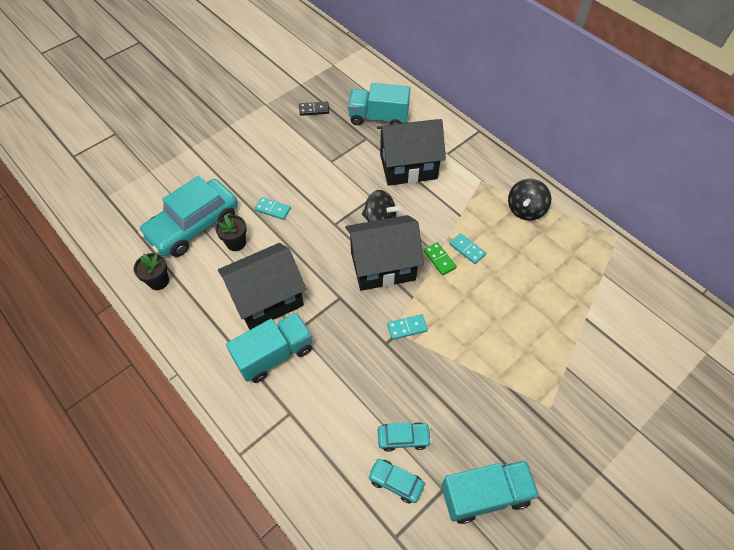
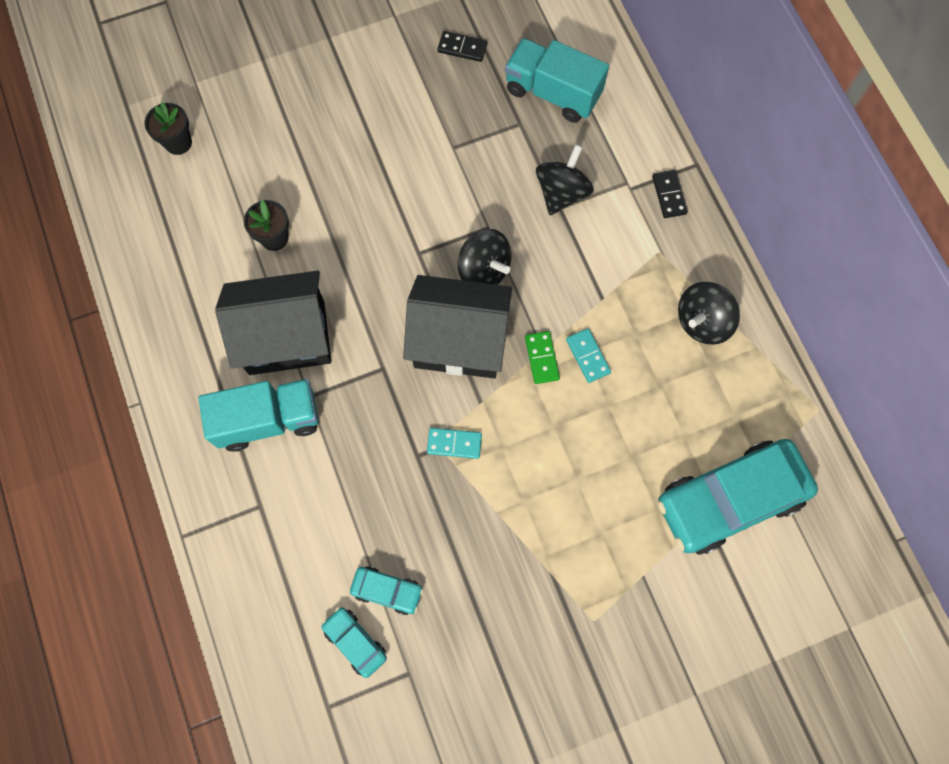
camera: 20 degrees right, 15 degrees up
black flower pot [134,253,169,290] -> black flower pot moved to [144,102,192,155]
turquoise car [139,176,238,257] -> turquoise car moved to [657,439,818,554]
turquoise domino [254,197,291,220] -> none
black house [377,119,446,186] -> black spinning top [536,144,594,215]
turquoise truck [441,460,539,524] -> none
none -> black domino [652,170,688,218]

